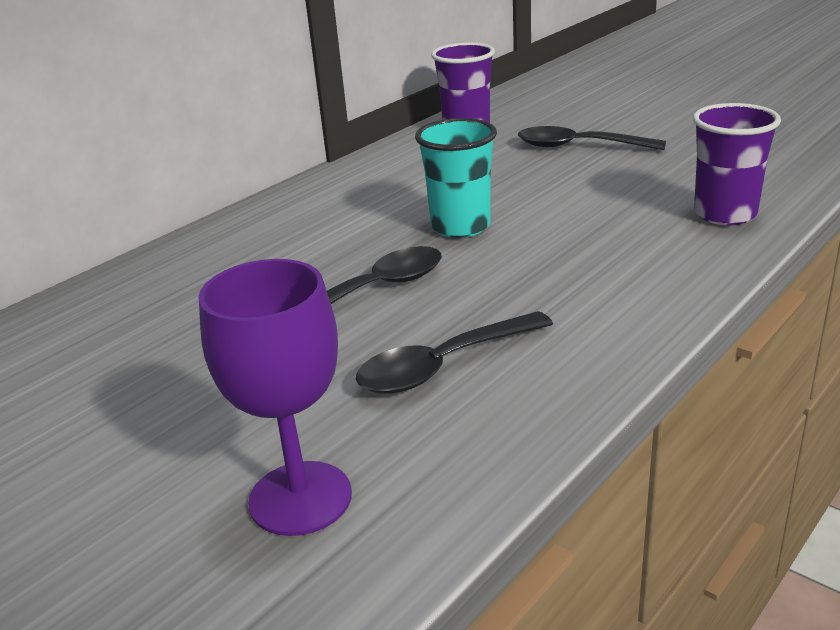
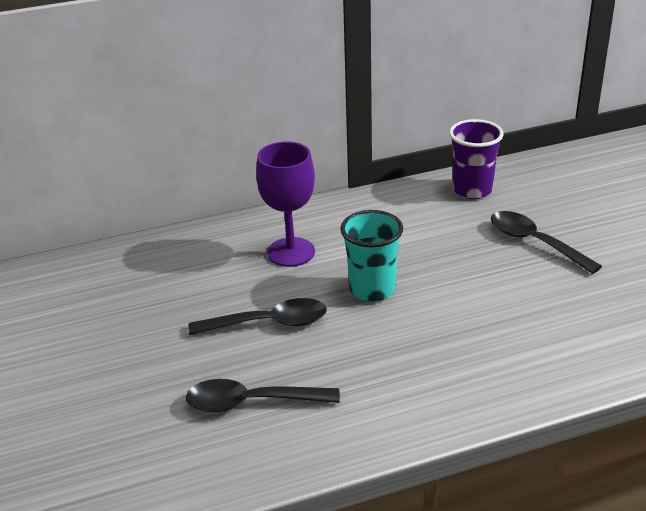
camera: 30 degrees right, 5 degrees up
purple goblet [198,259,352,536] -> purple goblet moved to [256,142,315,267]
purple cup [693,103,781,225] -> none

